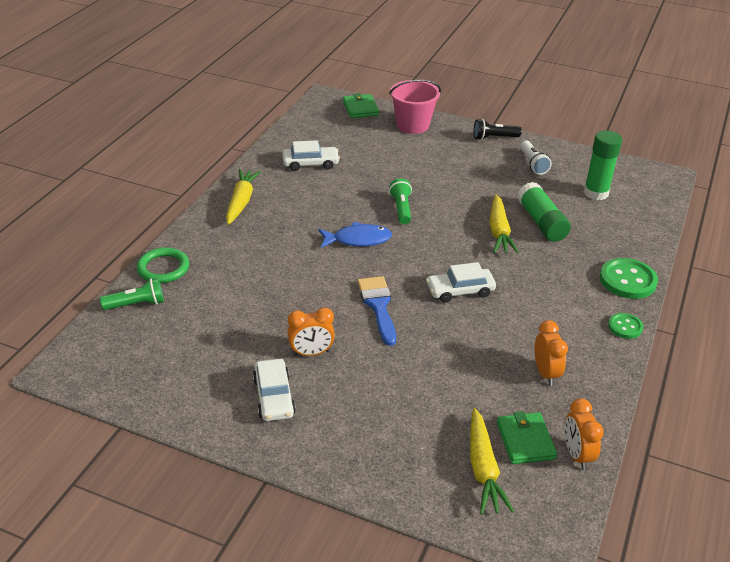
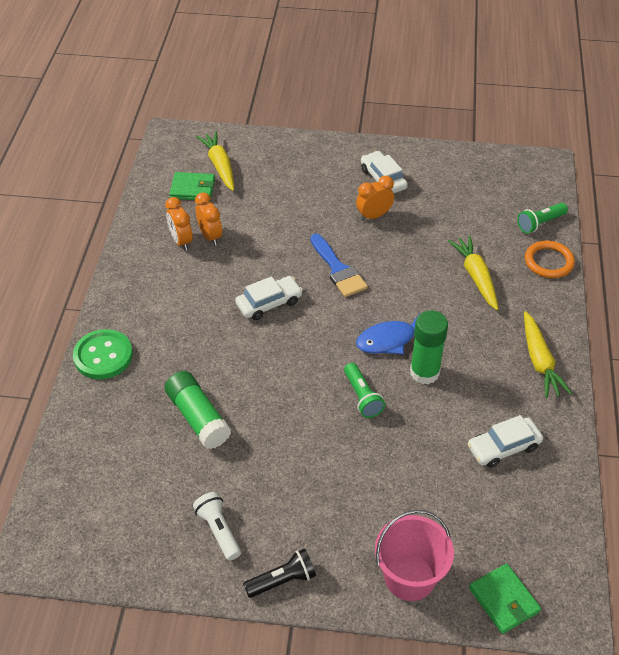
camera: 165 degrees right, 10 degrees up
green ring [137,247,189,283] -> orange ring [525,241,575,278]
yellow carrot [490,194,519,253] -> yellow carrot moved to [448,235,498,310]
green wallet [497,411,557,464] -> green wallet turned 60 degrees counterclockwise [169,172,215,201]
orange clock [564,398,604,470] -> orange clock moved to [195,192,222,246]
green glue stick [584,130,622,200] -> green glue stick moved to [410,310,448,384]
green button [608,313,643,339] -> none

